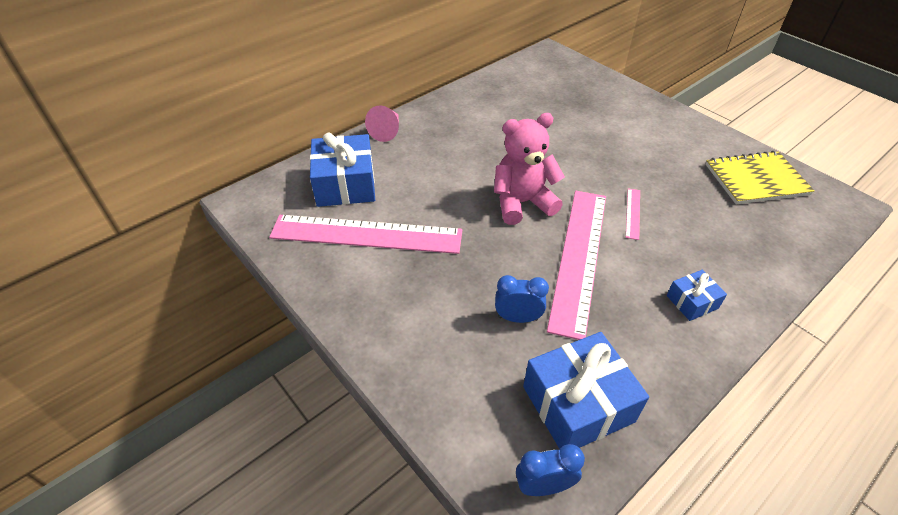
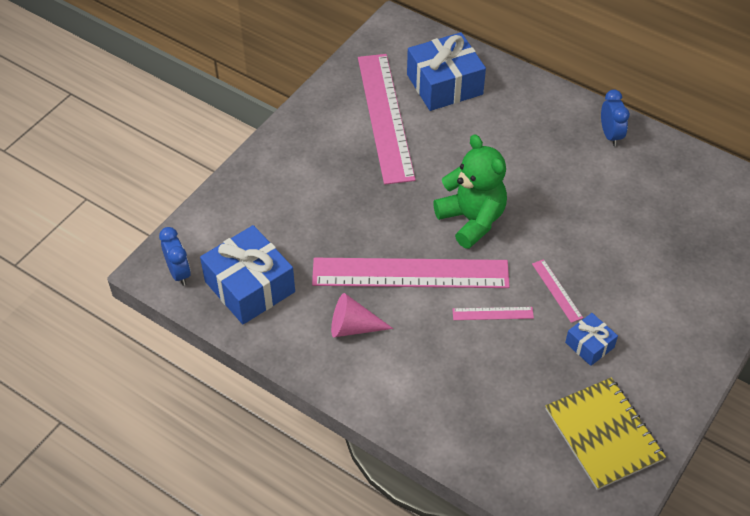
camera: 75 degrees right, 5 degrees up
pink cone [365,106,399,142] -> pink cone moved to [331,293,393,337]
pink teddy bear [494,113,565,225] -> green teddy bear [433,134,507,249]
blue clock [495,275,549,323] -> blue clock moved to [601,90,630,146]
blue gift [667,270,727,321] -> blue gift moved to [565,313,618,366]
none -> pink ruler [532,259,583,323]

